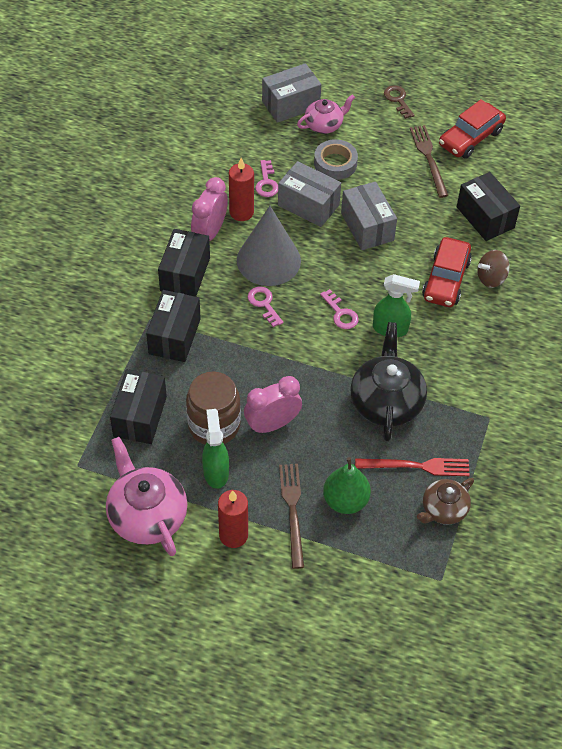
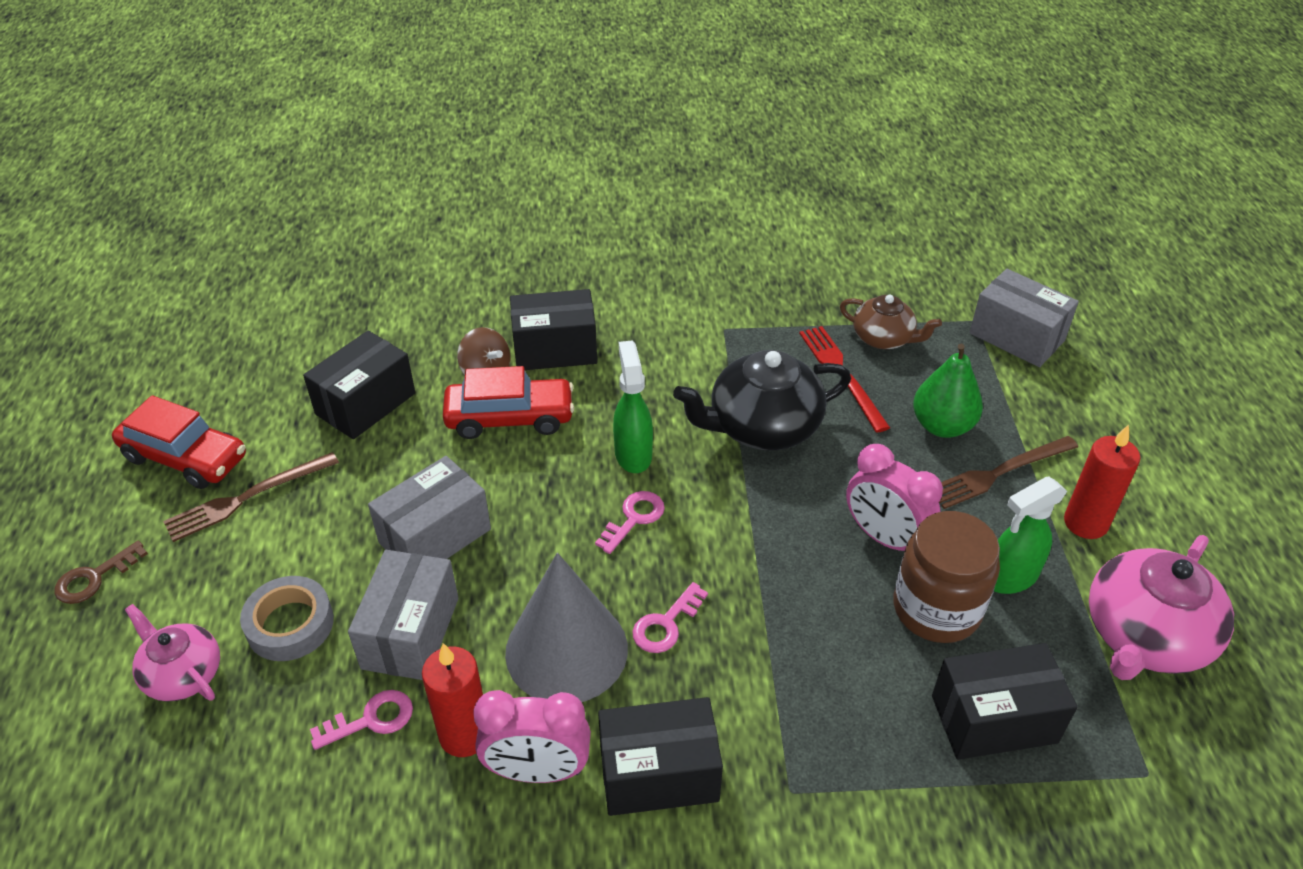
camera: 110 degrees left, 10 degrees down
black box [146,290,201,362] -> black box moved to [510,289,597,370]
grey box [262,63,321,123] -> grey box moved to [969,269,1079,367]

